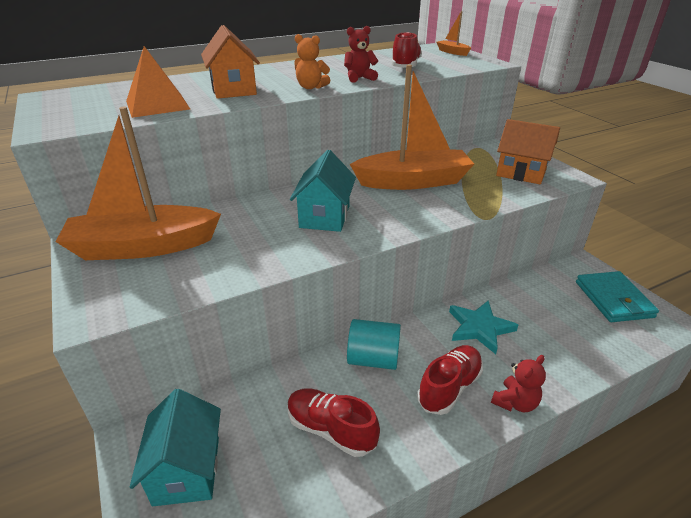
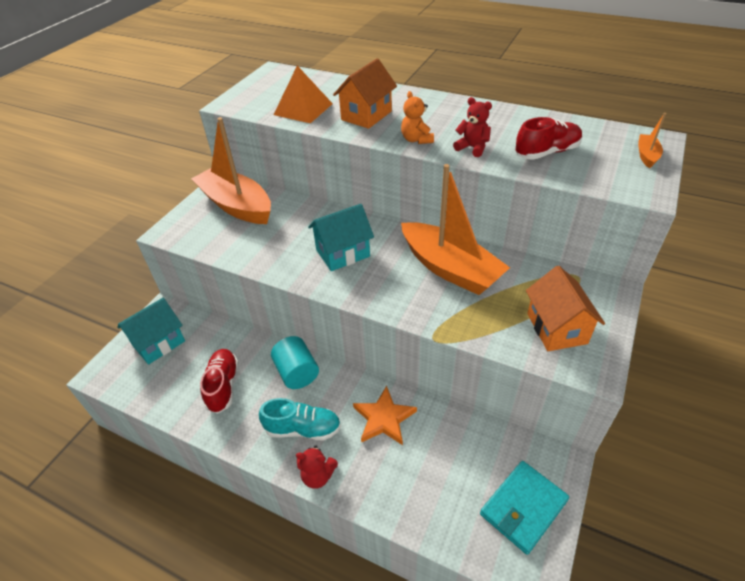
camera: 55 degrees right, 10 degrees up
red shoe [417,345,483,415] -> turquoise shoe [259,398,341,440]
turquoise star [449,300,518,354] -> orange star [353,386,417,445]

